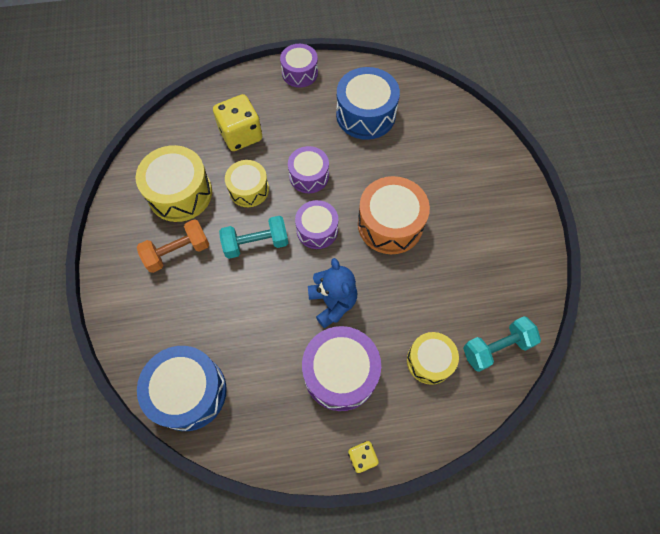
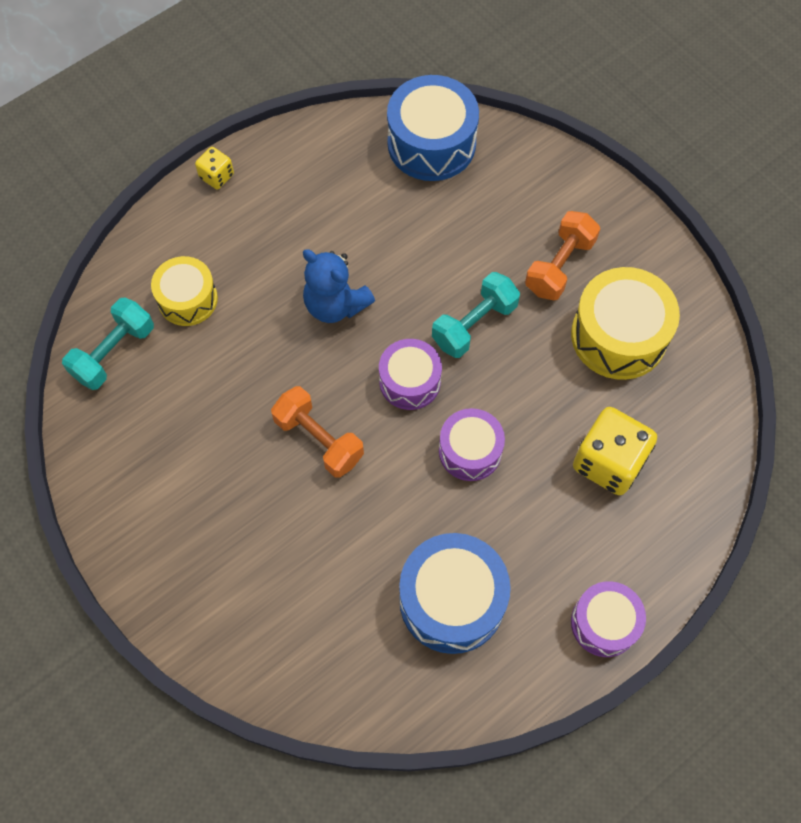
camera: 150 degrees right, 0 degrees up
yellow drum [225,160,269,207] -> none
purple drum [302,326,381,411] -> none
orange drum [358,176,430,254] -> orange dumbbell [271,386,364,478]

